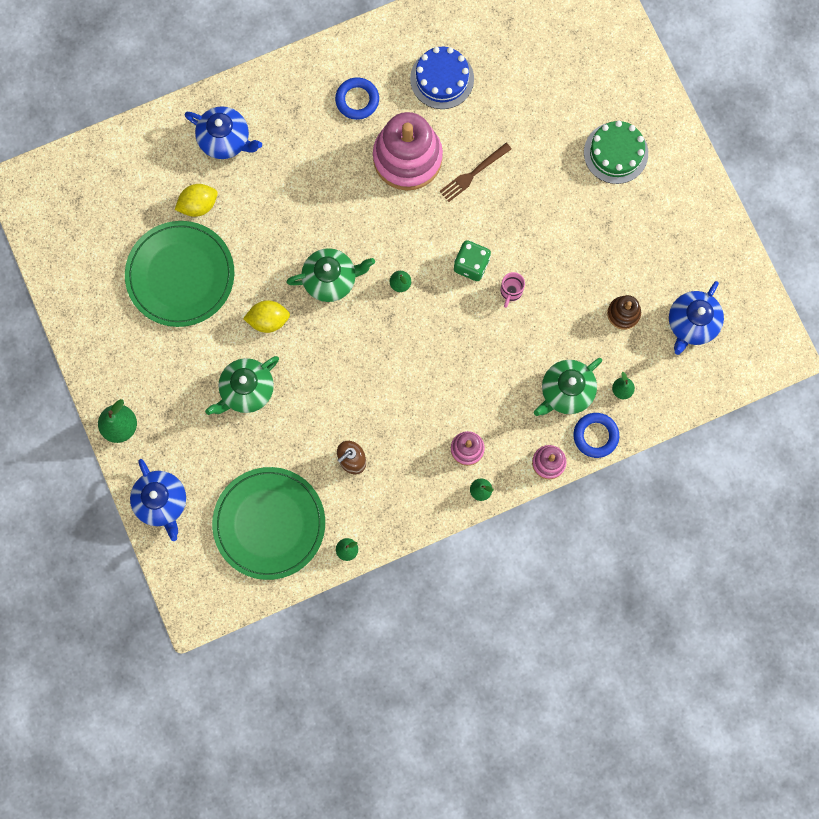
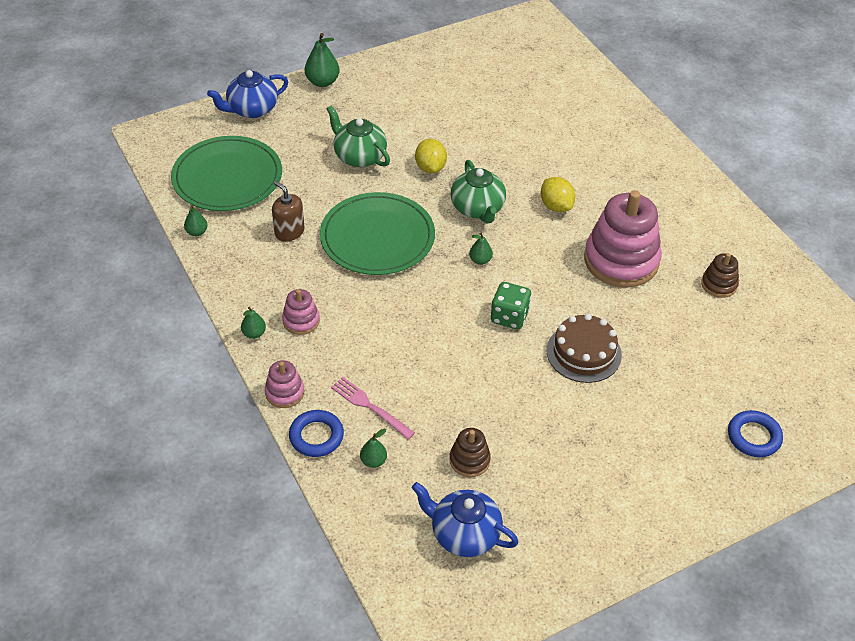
camera: 85 degrees right, 30 degrees down
green plate [125,221,234,327] -> green plate moved to [320,192,435,275]
yellow lemon [175,184,218,217] -> yellow lemon moved to [541,177,575,212]
blue teapot [185,106,262,159] -> none
blue ring [335,77,379,120] -> blue ring moved to [728,410,783,457]
blue cake [410,47,474,109] -> brown stacking toy [701,253,739,298]
brown fork [440,143,511,202] -> none
pink mug [500,272,525,308] -> none
green teapot [534,358,602,416] -> pink fork [331,377,415,440]
green cake [584,121,648,184] -> none
none -> brown cake [547,314,622,383]

